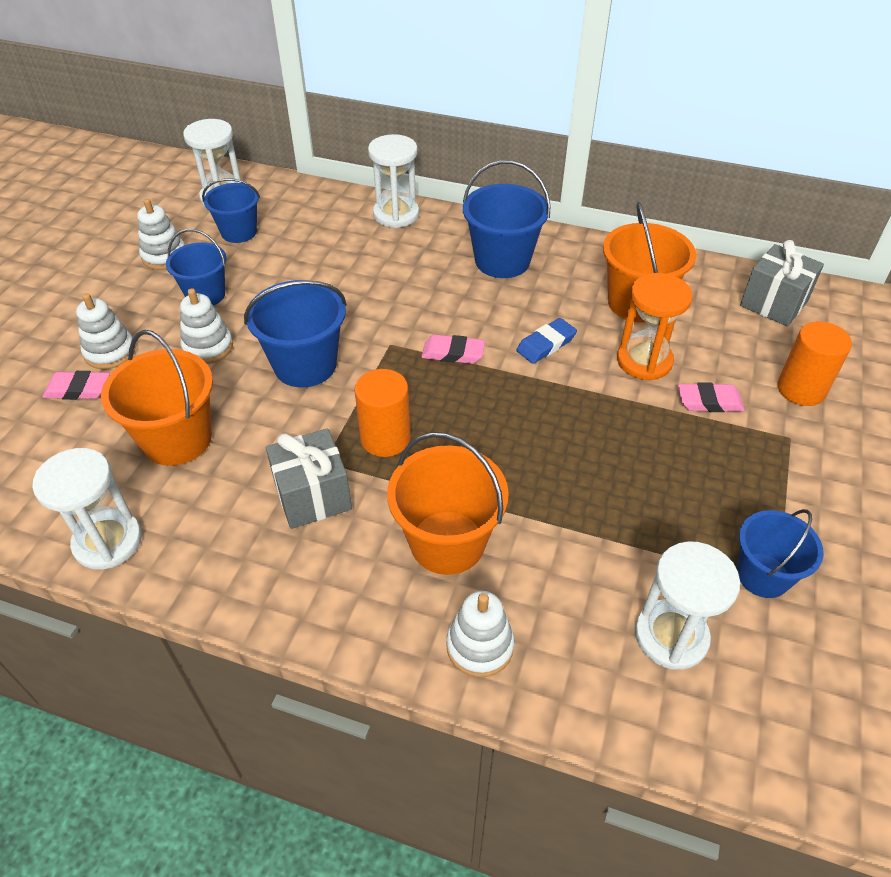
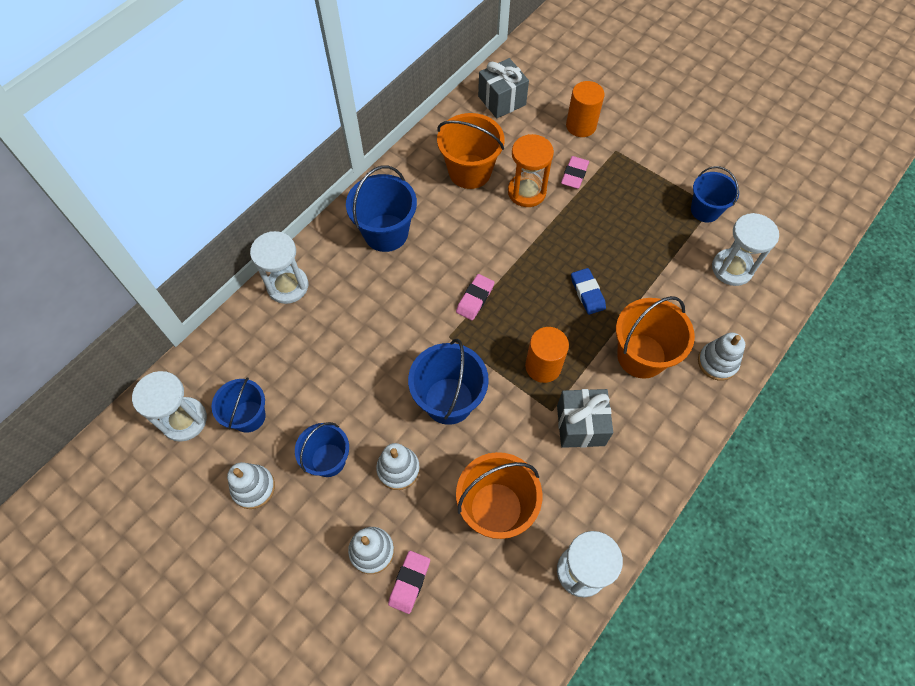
camera: 70 degrees left, 15 degrees up
blue eraser [516,318,577,364] -> blue eraser moved to [571,268,606,315]

